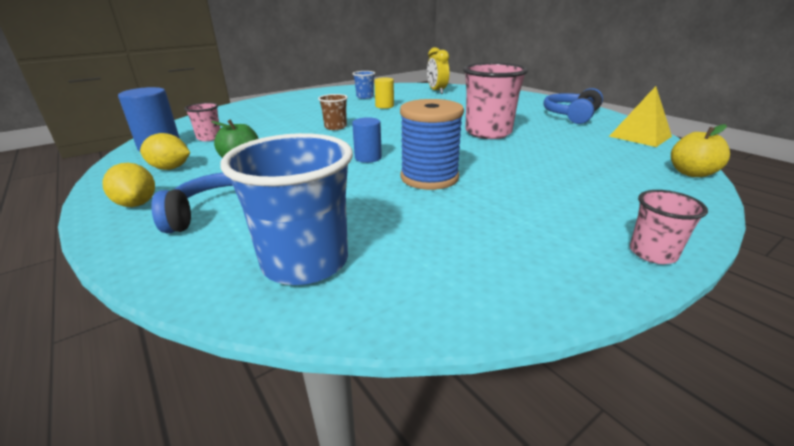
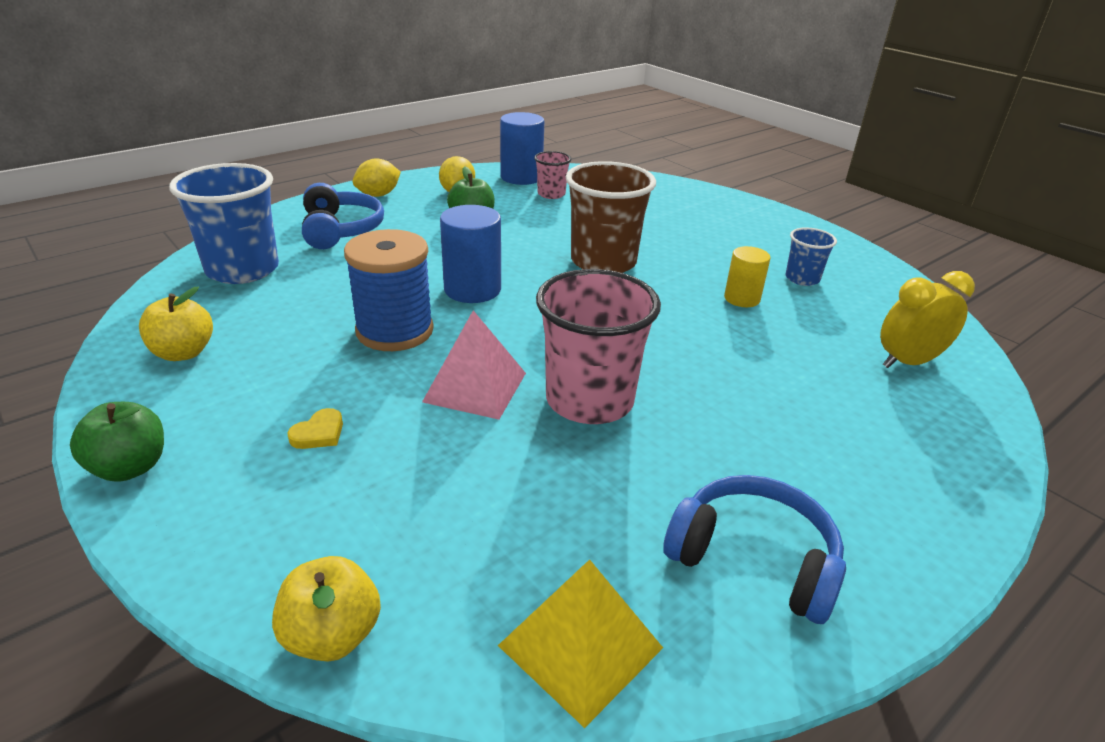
camera: 85 degrees right, 5 degrees up
brown cup [318,94,348,130] -> brown cup [566,161,656,273], size x1.96
blue cylinder [352,117,382,163] -> blue cylinder [440,205,501,303], size x1.58
pink cup [630,190,708,264] -> green apple [70,402,164,482]
none -> yellow apple [139,287,213,361]
none -> yellow heart [287,408,343,449]
none -> pink pyramid [422,310,526,420]

